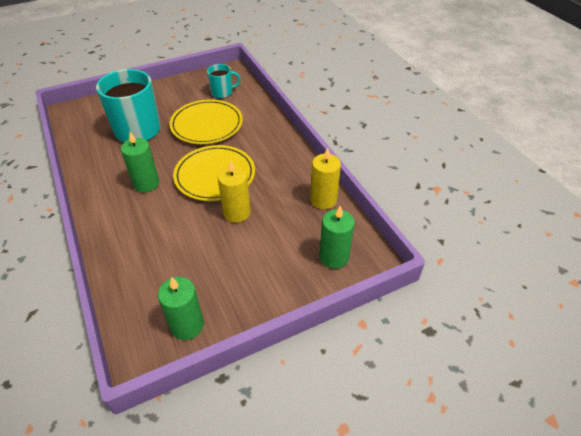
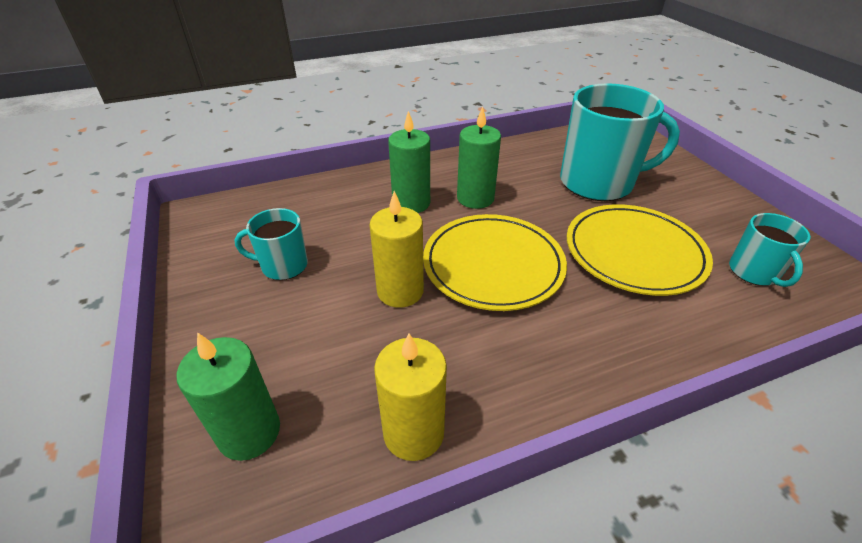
camera: 95 degrees right, 5 degrees down
green candle [158,277,204,340] -> green candle moved to [388,111,430,213]
none -> turquoise mug [234,208,308,280]

